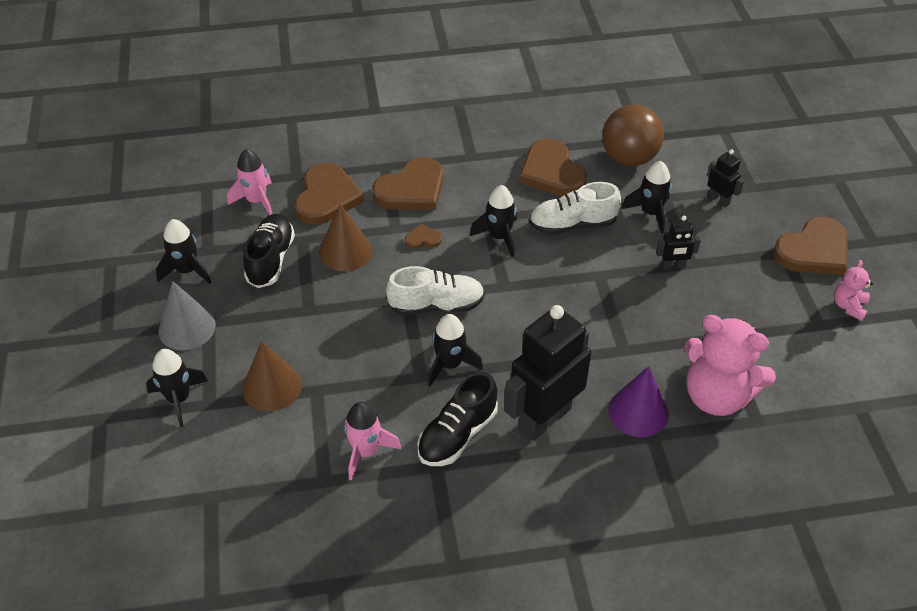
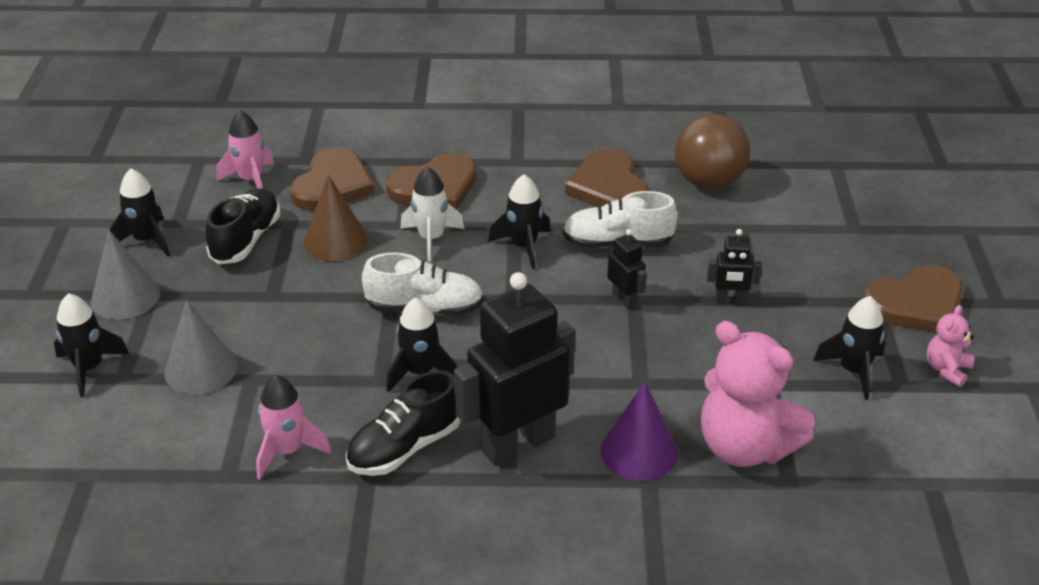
camera: 10 degrees right, 10 degrees down
brown cone [242,341,302,411] -> grey cone [164,300,238,395]
brown heart [405,224,442,249] -> white rocket [400,167,464,262]
black rocket [622,161,672,234] -> black rocket moved to [813,296,885,400]
black robot [707,149,744,207] -> black robot moved to [607,229,647,310]

